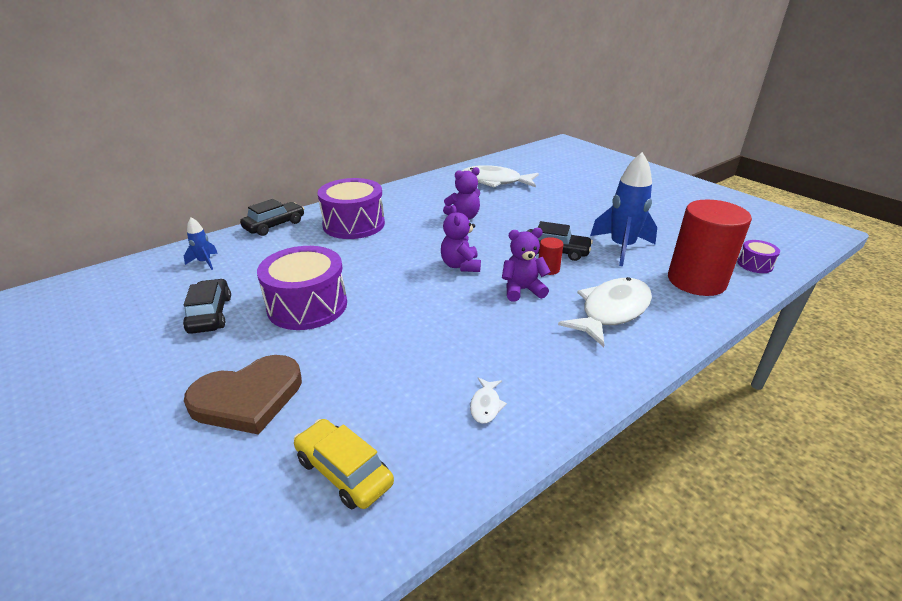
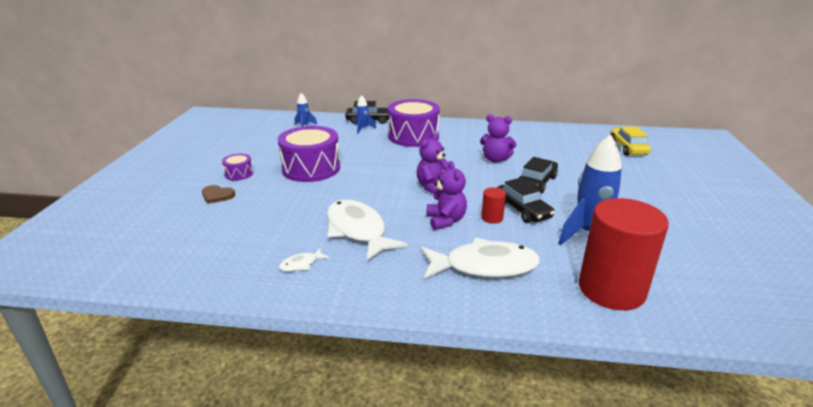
camera: 45 degrees right, 5 degrees down
black car [183,279,231,334] -> black car moved to [519,157,558,194]
brown heart [184,355,302,435] -> brown heart [202,185,235,204], size x0.48
yellow car [294,419,394,509] -> yellow car moved to [610,126,651,156]
white fish [462,165,539,188] -> white fish moved to [327,199,408,261]
purple teddy bear [502,228,551,302] -> purple teddy bear turned 45 degrees clockwise [426,161,467,230]
purple drum [737,240,780,273] -> purple drum moved to [222,154,253,181]
none -> blue rocket [355,95,376,134]

